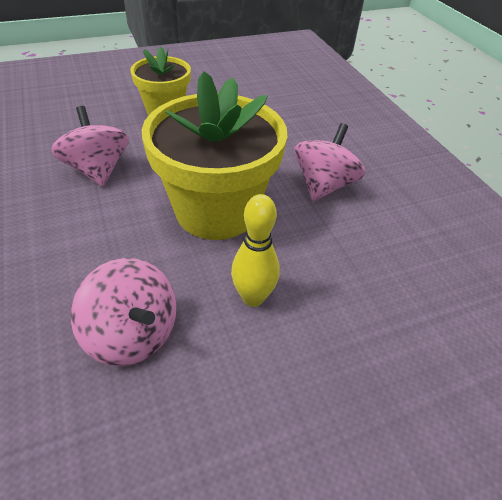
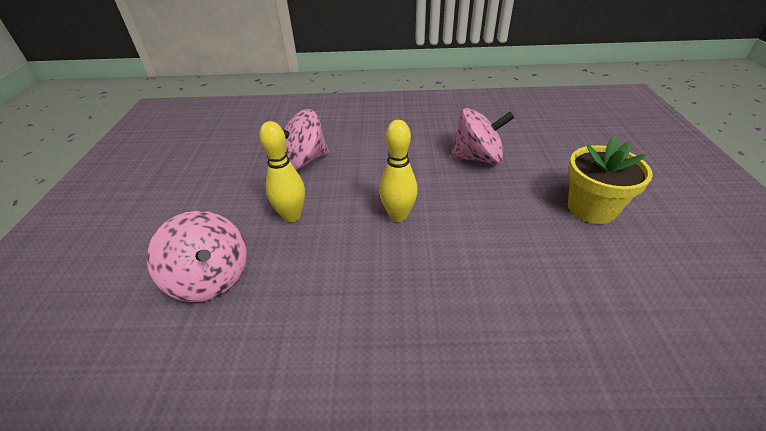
camera: 115 degrees right, 5 degrees down
yellow flower pot [142,71,287,240] -> yellow bowling pin [379,120,418,222]
pink spinning top [294,123,366,201] -> pink spinning top moved to [146,211,247,302]

